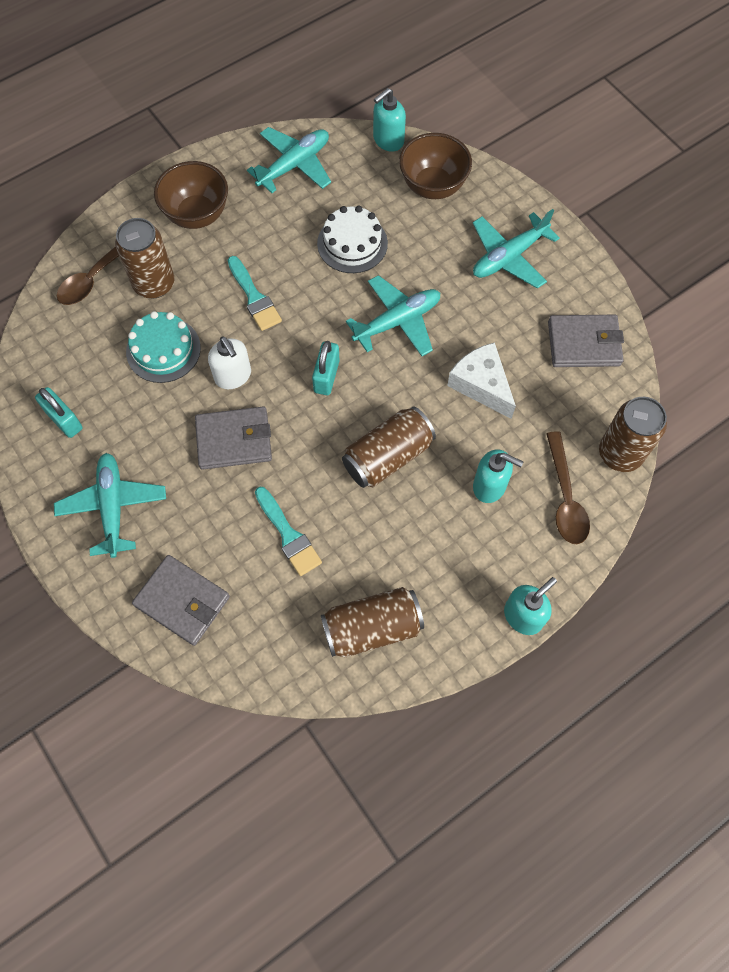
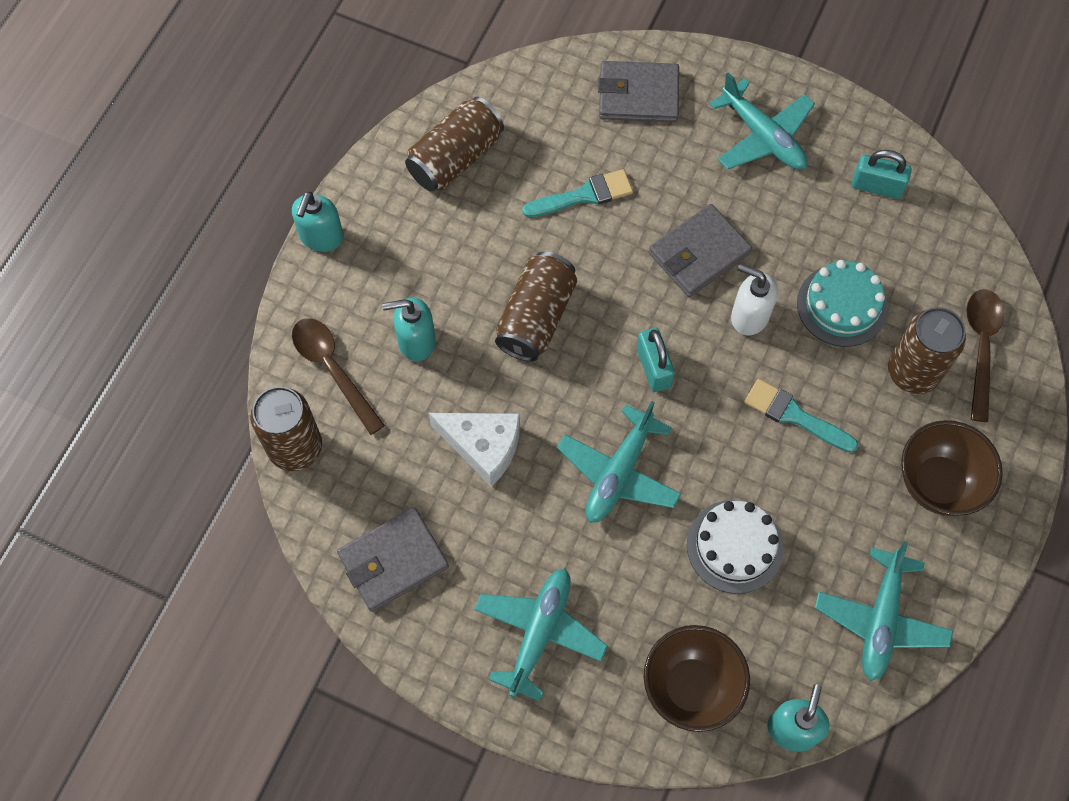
camera: 150 degrees right, 0 degrees up
turquoise brush [255,487,322,576] -> turquoise brush turned 135 degrees clockwise [522,169,633,217]

